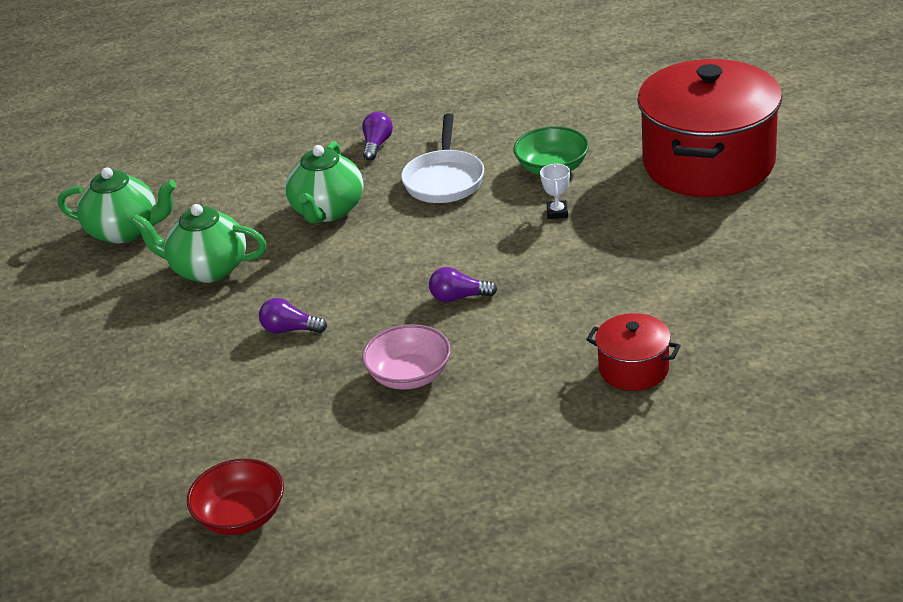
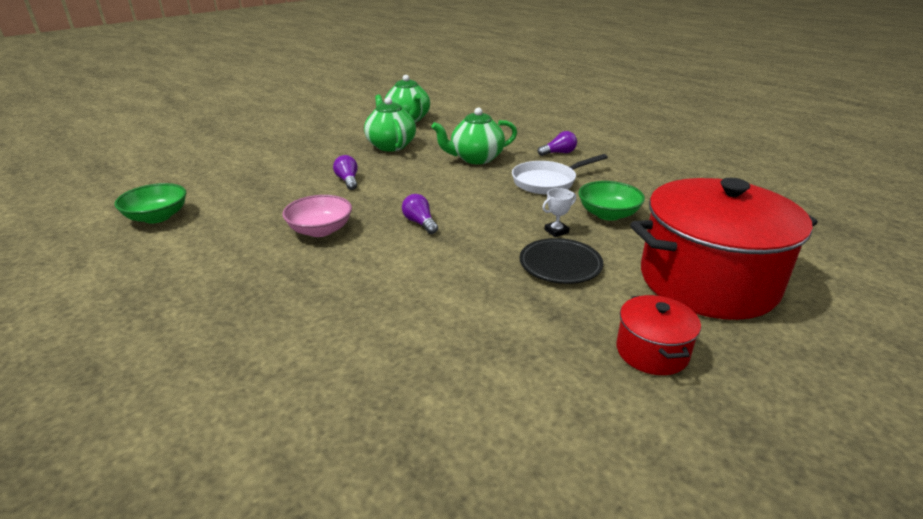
camera: 55 degrees right, 5 degrees down
red bowl [187,459,284,535] -> green bowl [114,183,186,223]
red pot [586,313,681,391] -> red pot moved to [616,295,701,375]
none -> black plate [519,238,603,284]

